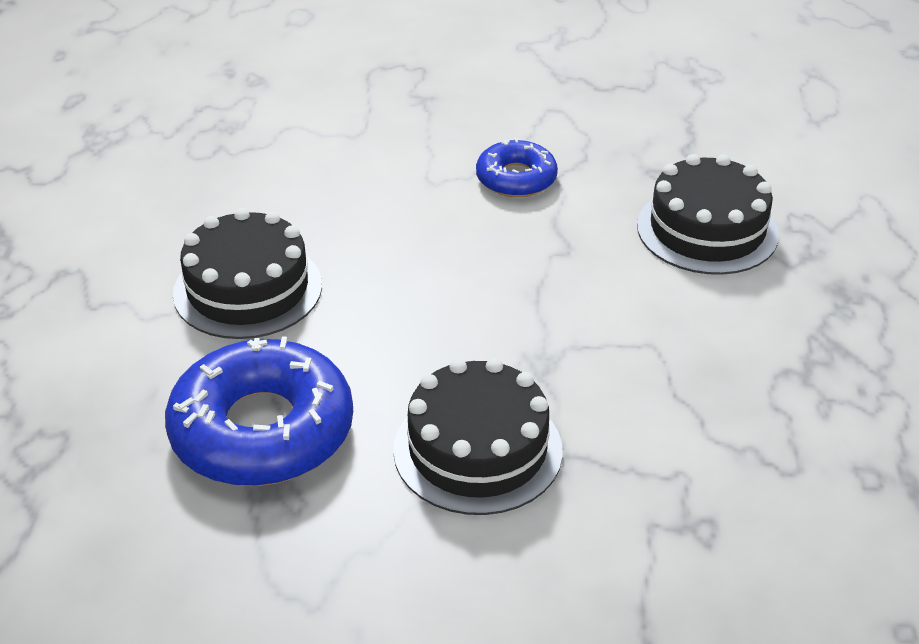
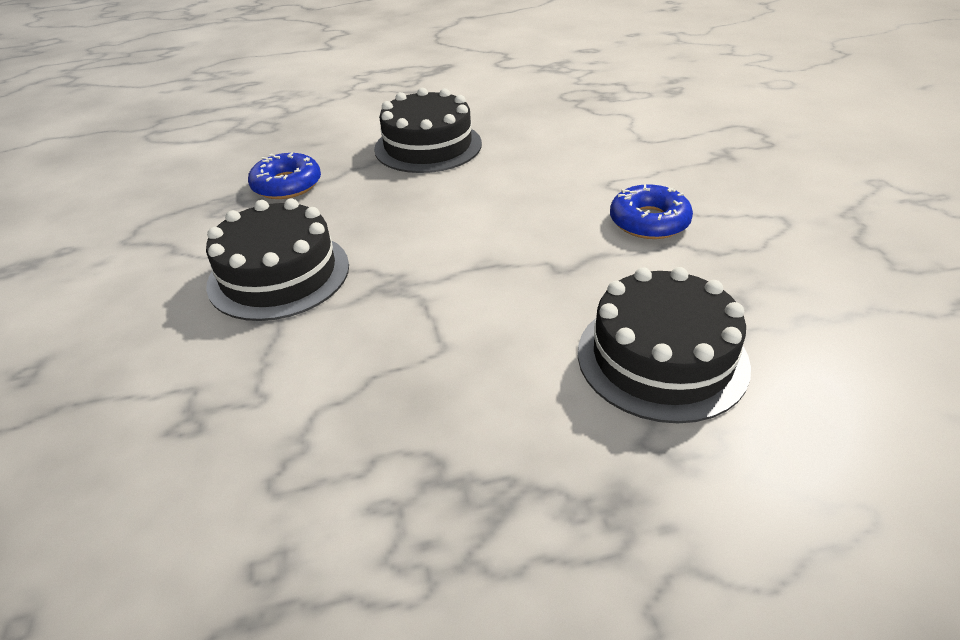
camera: 75 degrees right, 0 degrees up
blue donut [165,337,353,486] -> blue donut [248,152,321,199], size x0.55

